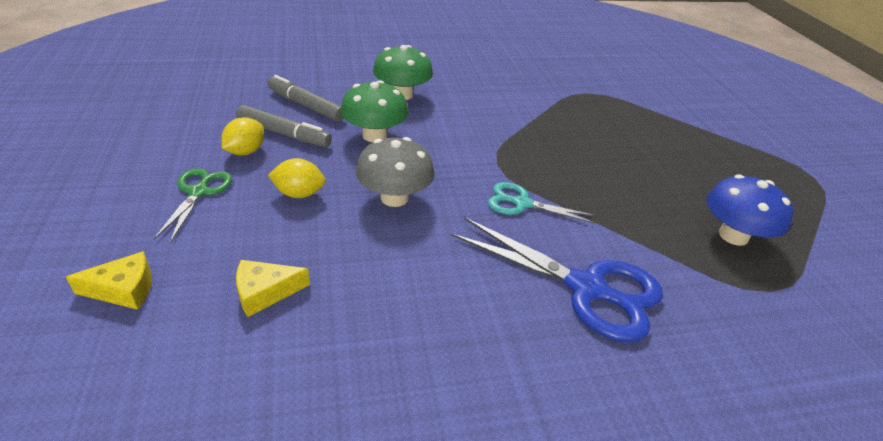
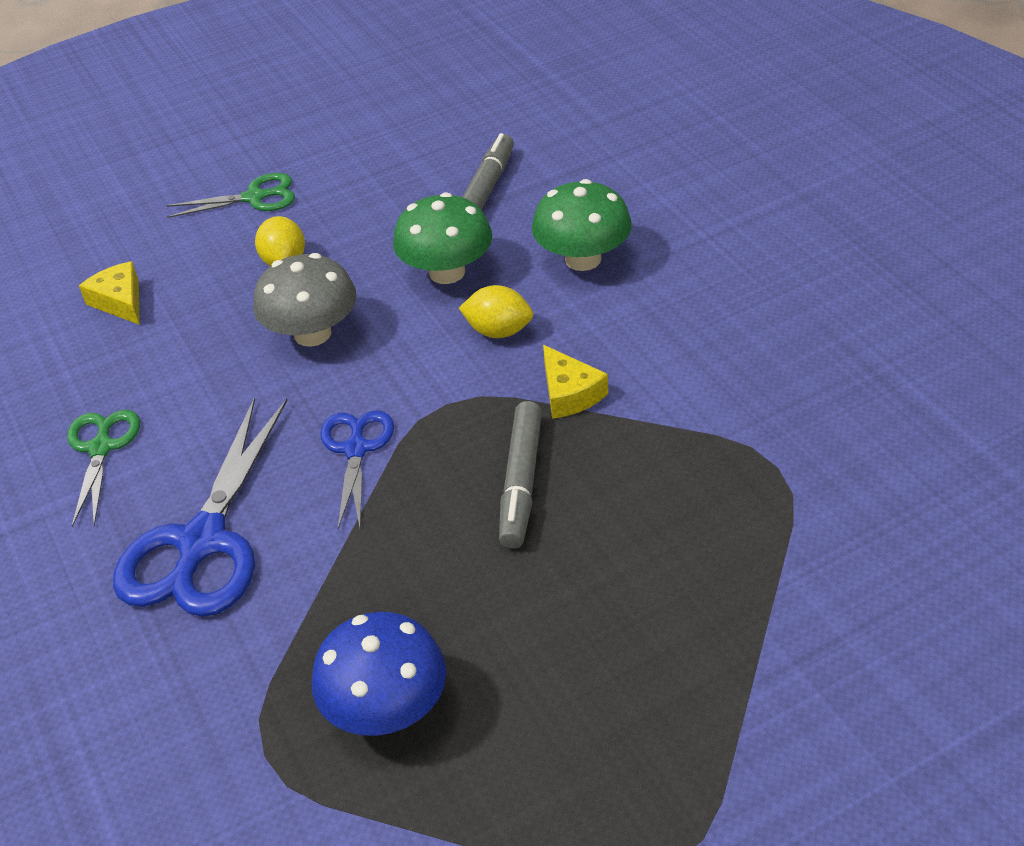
camera: 80 degrees right, 5 degrees up
yellow cheese [66,251,152,310] -> yellow cheese moved to [543,345,608,419]
yellow lemon [221,117,264,155] -> yellow lemon moved to [459,285,533,338]
grey marker [236,105,332,147] -> grey marker moved to [499,401,542,548]
turquoise scissors [488,182,596,224] -> blue scissors [320,410,394,529]
none -> green scissors [67,410,140,527]

